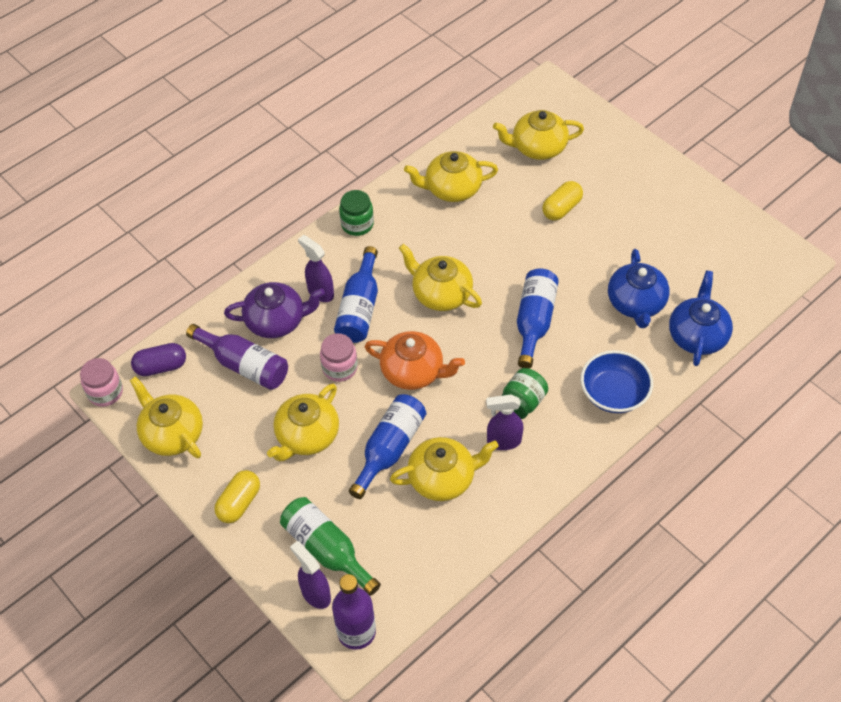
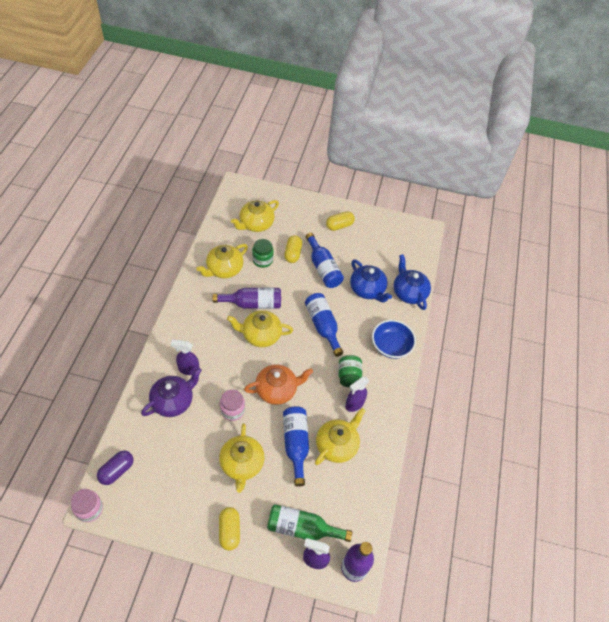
camera: 40 degrees left, 0 degrees up
yellow teapot [130,376,203,458] -> none
purple bottle [186,324,288,390] -> purple bottle moved to [212,288,281,309]
blue bottle [334,246,378,343] -> blue bottle moved to [306,233,344,288]
green jar [339,190,374,236] -> green jar moved to [252,239,274,268]
none -> yellow capsule [326,211,355,231]

